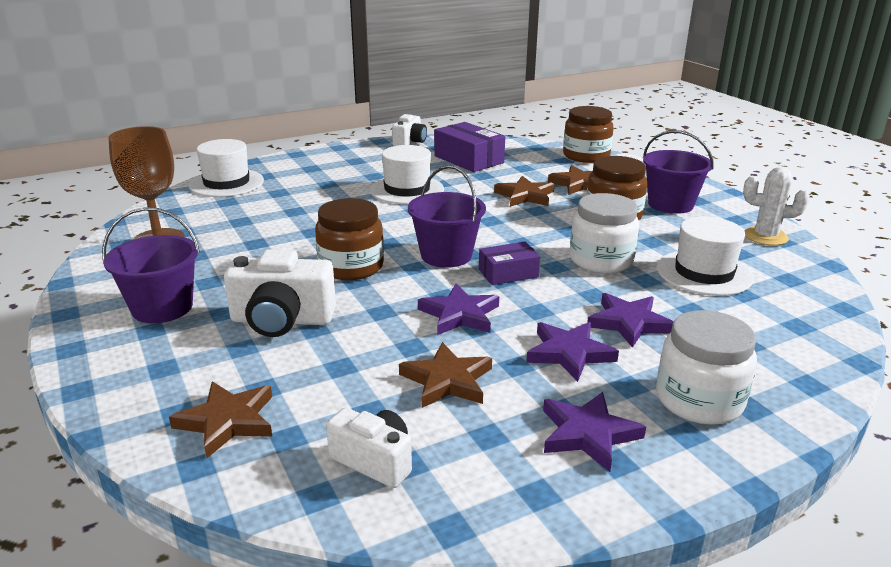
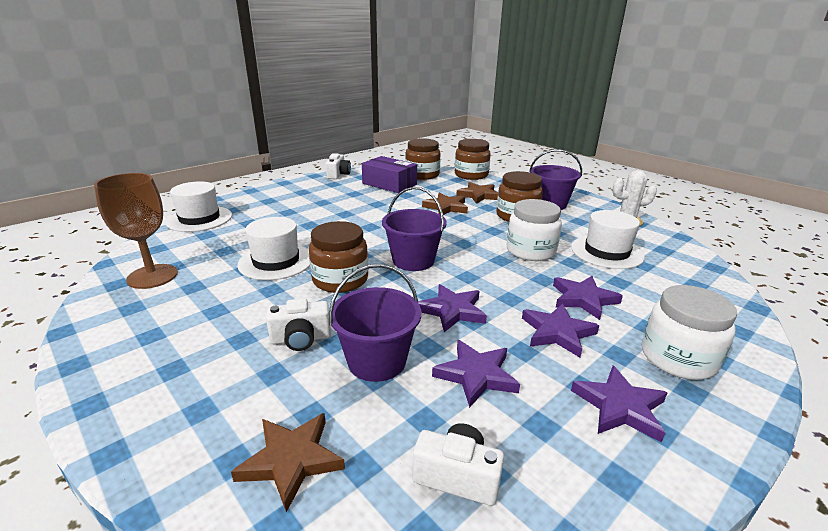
camera: 15 degrees left, 0 degrees up
purple bucket [102,207,200,323] -> purple bucket moved to [329,264,421,382]
white camera [224,250,336,337] -> white camera [266,298,331,351], size x0.64
white hat [370,145,444,204] -> white hat moved to [237,217,310,280]
brown star [399,342,492,408] -> purple star [432,340,520,408]
purple box [479,242,540,285] -> none
none -> brown jar [405,138,440,180]

